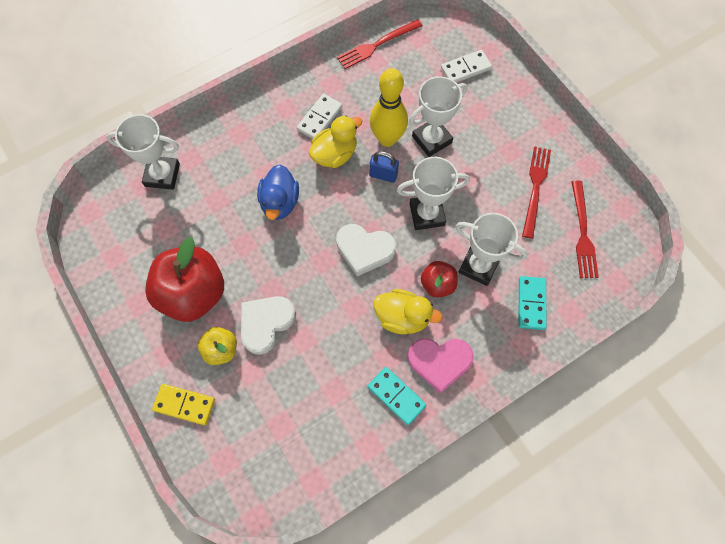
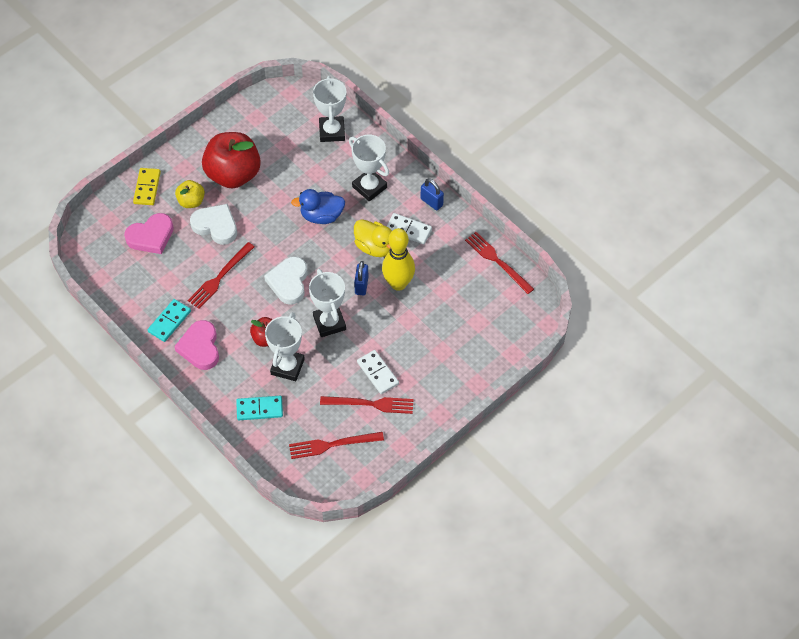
camera: 80 degrees right, 10 degrees down
yellow duck [373,289,442,334] -> none
white trophy [409,76,467,157] -> white trophy moved to [349,135,389,202]
white domino [441,50,492,83] -> white domino moved to [357,350,399,394]
none -> pink heart [124,213,174,254]
none -> red fork [188,242,254,309]
none -> blue padlock [421,178,444,210]

